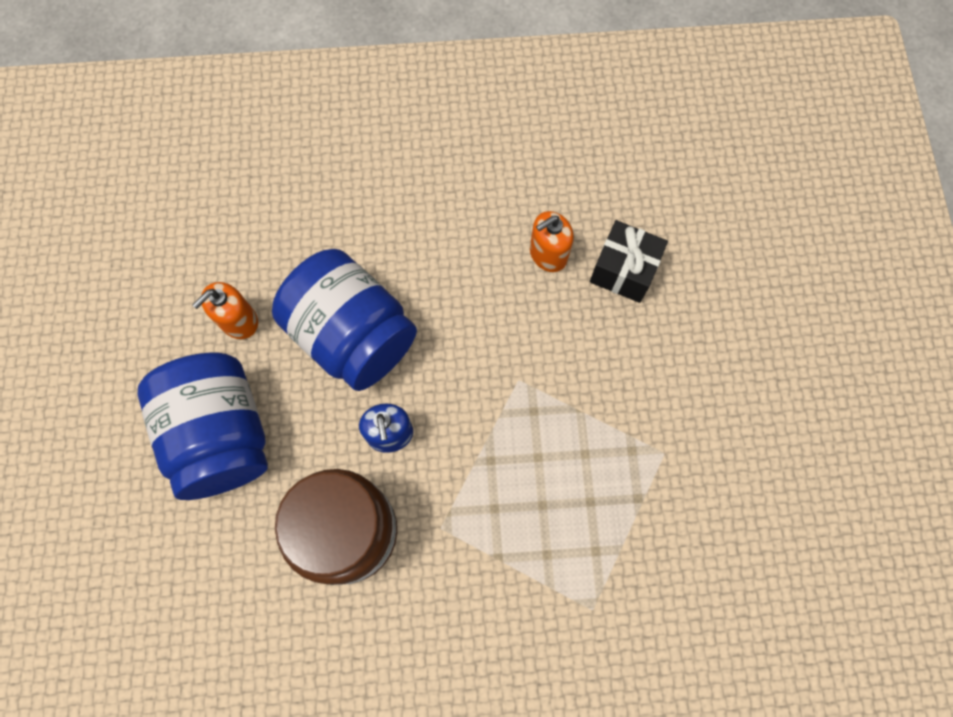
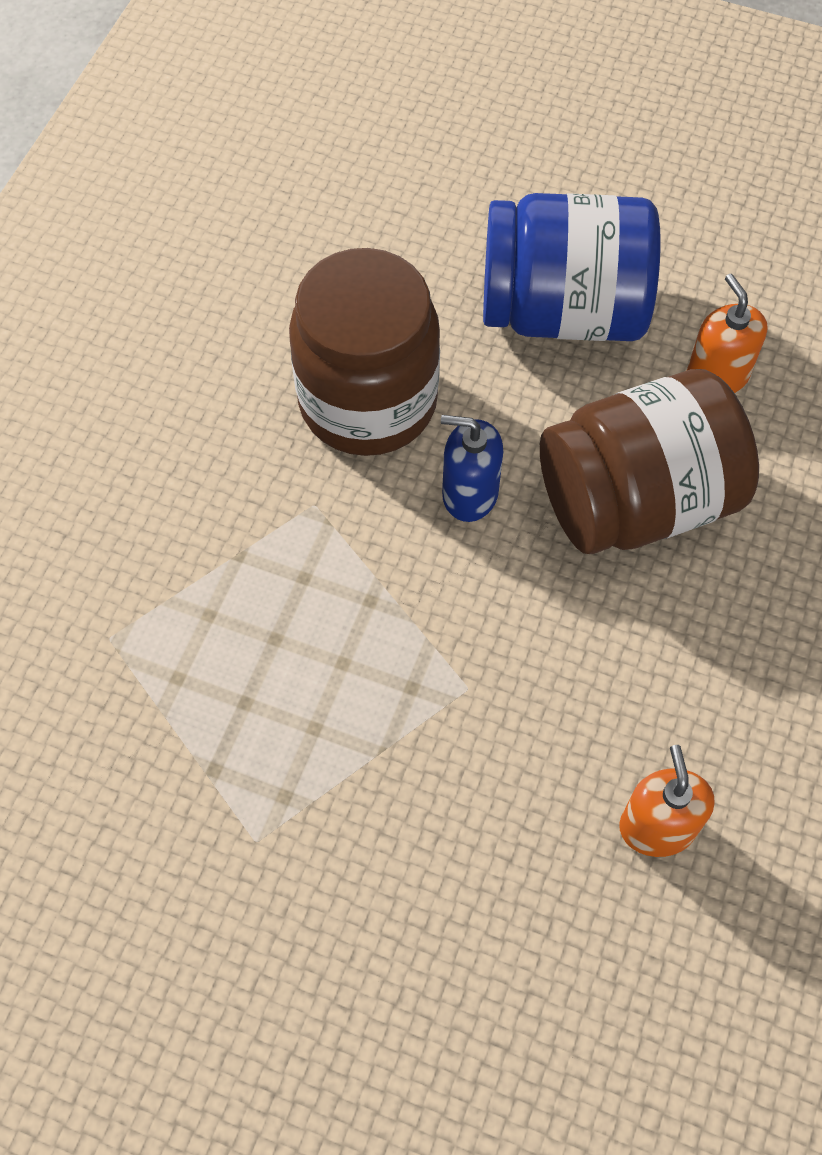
camera: 115 degrees right, 10 degrees down
blue jar [272,249,417,391] -> brown jar [540,369,759,554]
black gift [590,220,668,303] -> none

